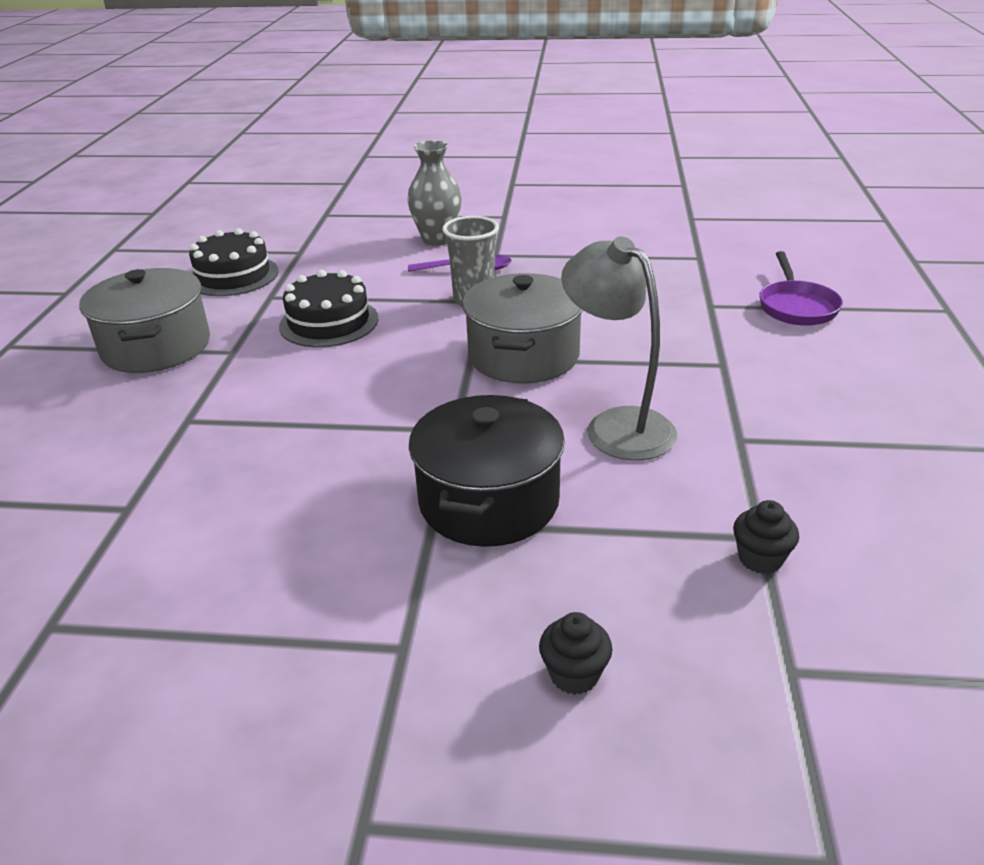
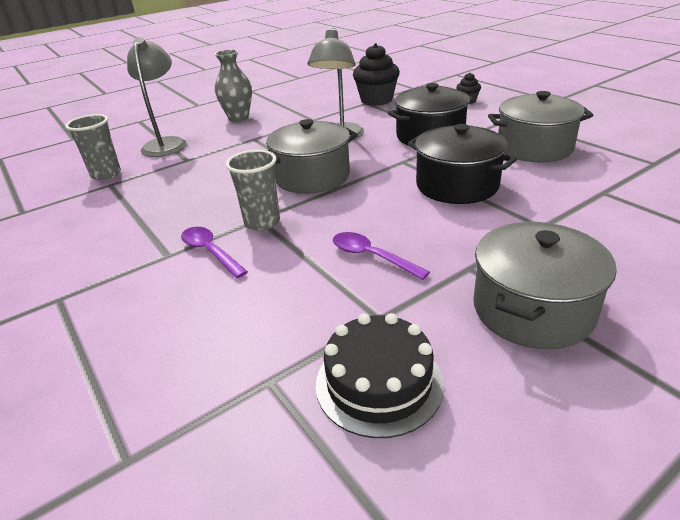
camera: 130 degrees left, 0 degrees up
black cake [279,270,379,347] -> purple spoon [333,232,430,280]
grey vase [407,140,462,246] -> grey vase moved to [215,49,252,122]
black cupcake [733,500,799,574] -> black cupcake [353,43,400,106], size x1.99
purple pan [759,251,843,326] -> grey lamp [127,37,187,157]
none -> grey cup [65,114,121,180]
none -> black pot [408,124,517,204]
none -> grey pot [488,91,593,162]

